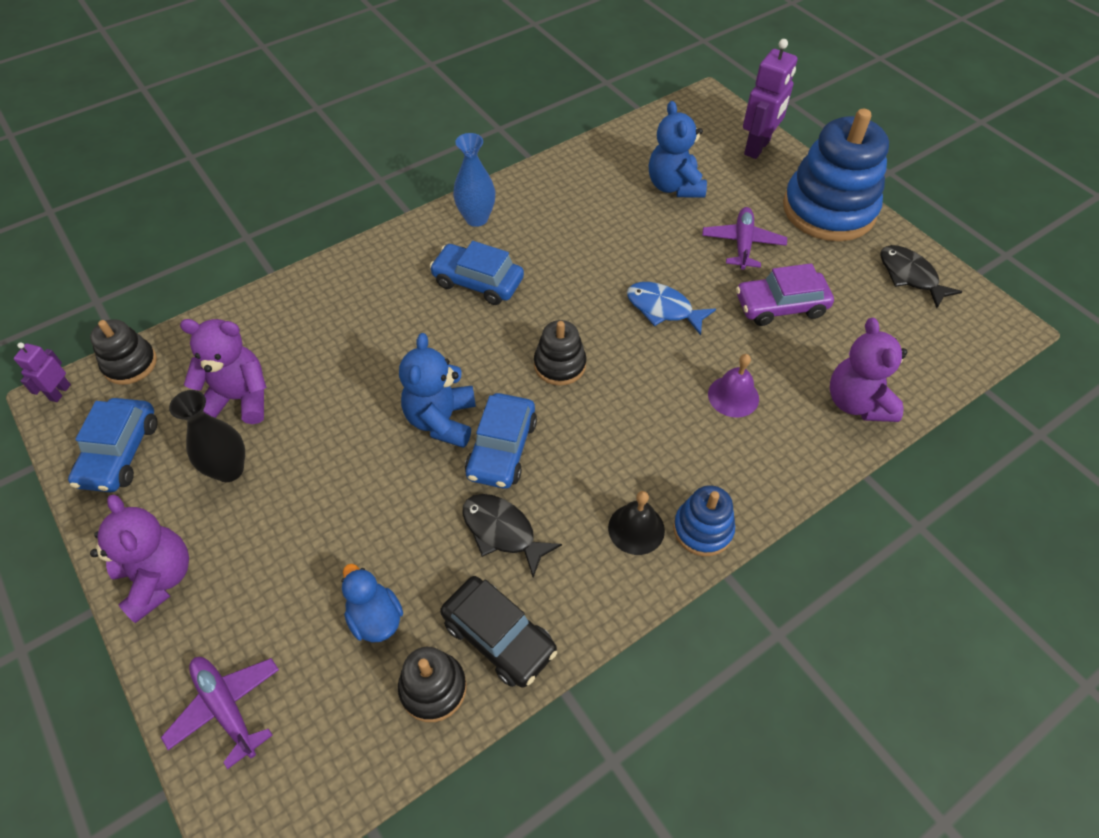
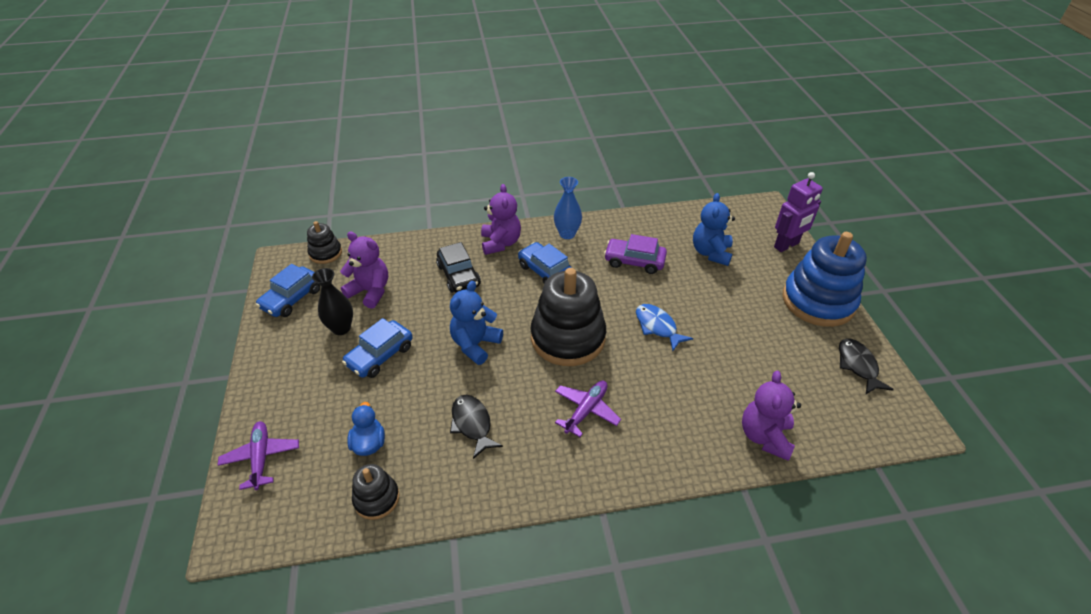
camera: 25 degrees right, 10 degrees down
purple robot [14,343,71,402] -> none
purple teddy bear [90,494,189,623] -> purple teddy bear moved to [481,184,521,255]
black car [440,576,557,688] -> black car moved to [436,242,481,293]
blue car [465,393,537,489] -> blue car moved to [342,318,413,378]
black stacking toy [534,320,586,386] -> black stacking toy [530,268,606,366], size x2.04
black bell [608,491,665,555] -> none
blue stacking toy [673,485,735,556] -> none
purple plane [702,207,787,270] -> purple plane moved to [555,381,621,437]
purple bell [708,354,759,418] -> none
purple car [736,263,834,326] -> purple car moved to [604,234,667,274]

